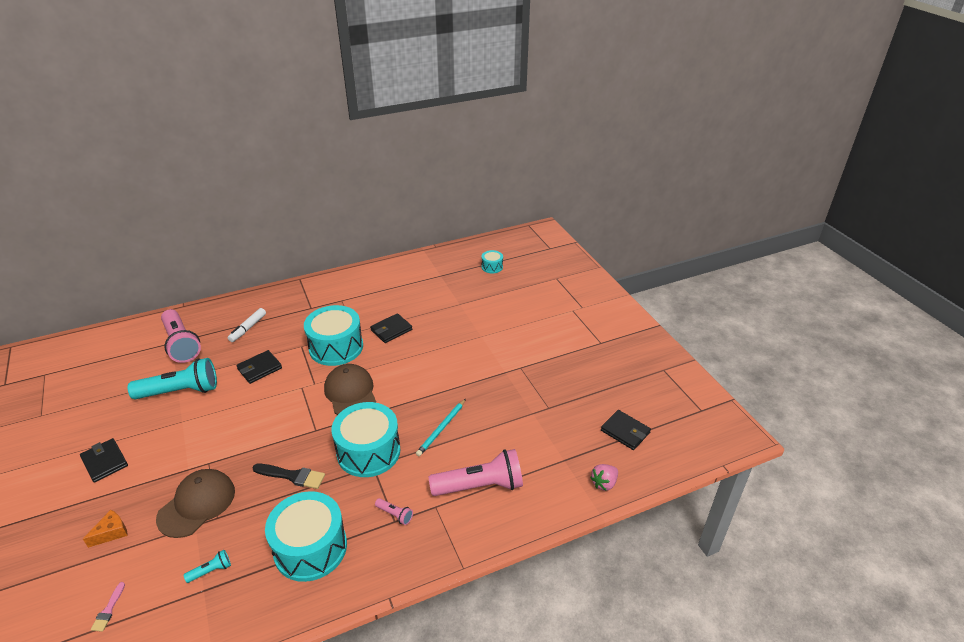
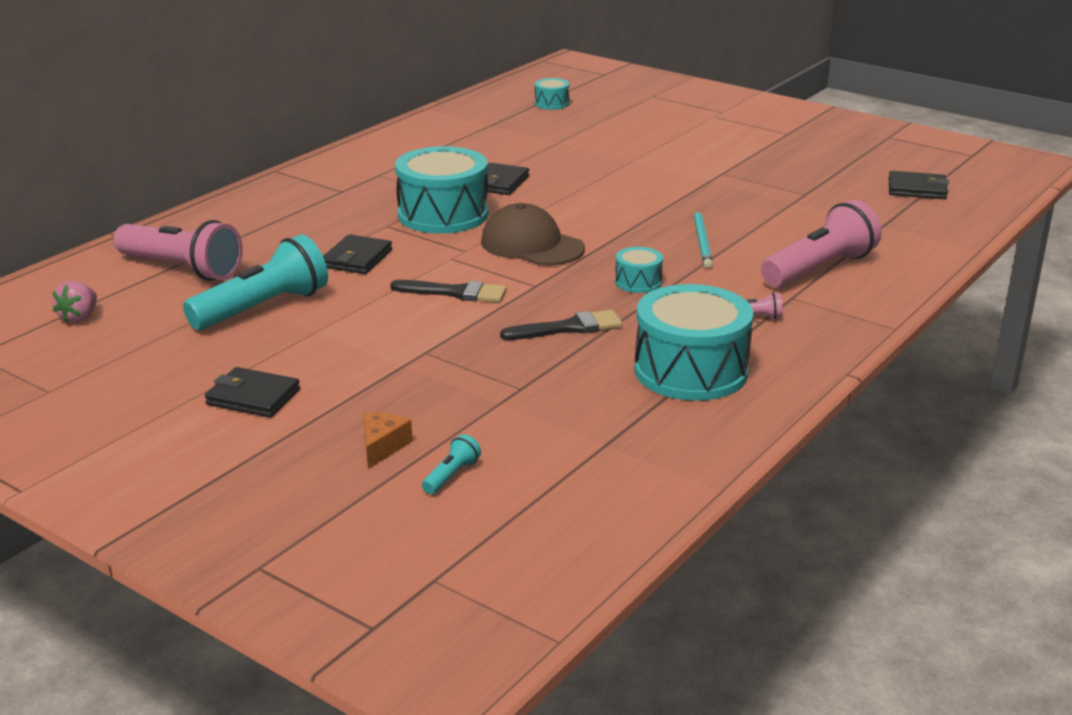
camera: 30 degrees left, 10 degrees down
pink brush [91,582,125,632] -> none
brown cap [156,469,235,538] -> none
turquoise flashlight [184,550,231,583] -> turquoise flashlight moved to [422,434,481,494]
white marker [228,308,266,342] -> none
turquoise drum [332,402,400,477] -> turquoise drum [615,247,663,293], size x0.47
pink strawberry [590,464,618,491] -> pink strawberry moved to [52,281,97,323]
none -> black brush [390,280,507,302]

